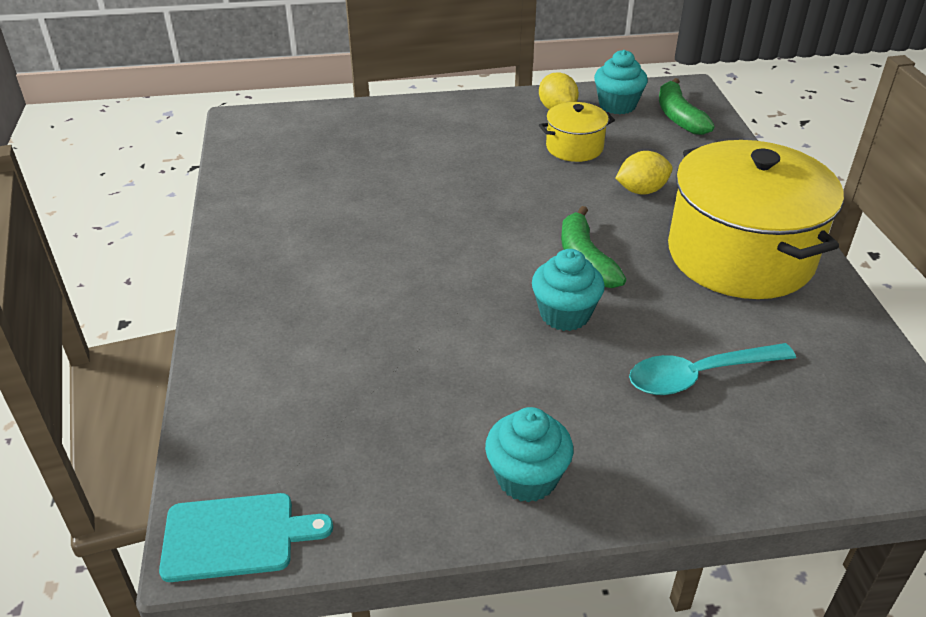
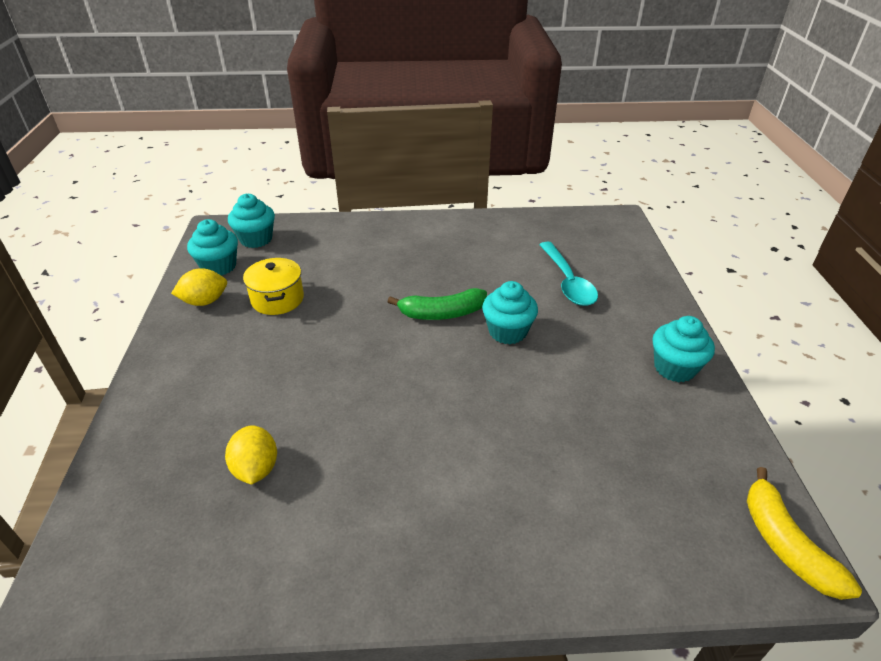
camera: 85 degrees left, 0 degrees up
turquoise cutting board [159,493,333,582] -> yellow banana [747,467,862,600]
yellow lemon [615,151,673,195] -> yellow lemon moved to [225,425,277,485]
green banana [659,78,715,135] -> turquoise cupcake [228,193,275,248]
yellow pot [668,140,844,299] -> none

